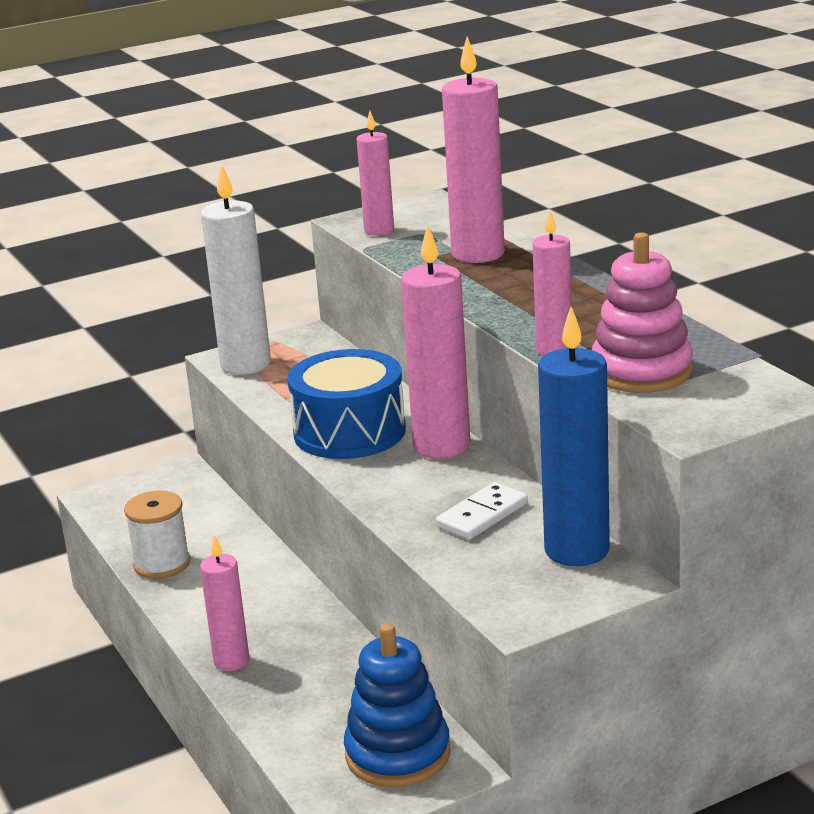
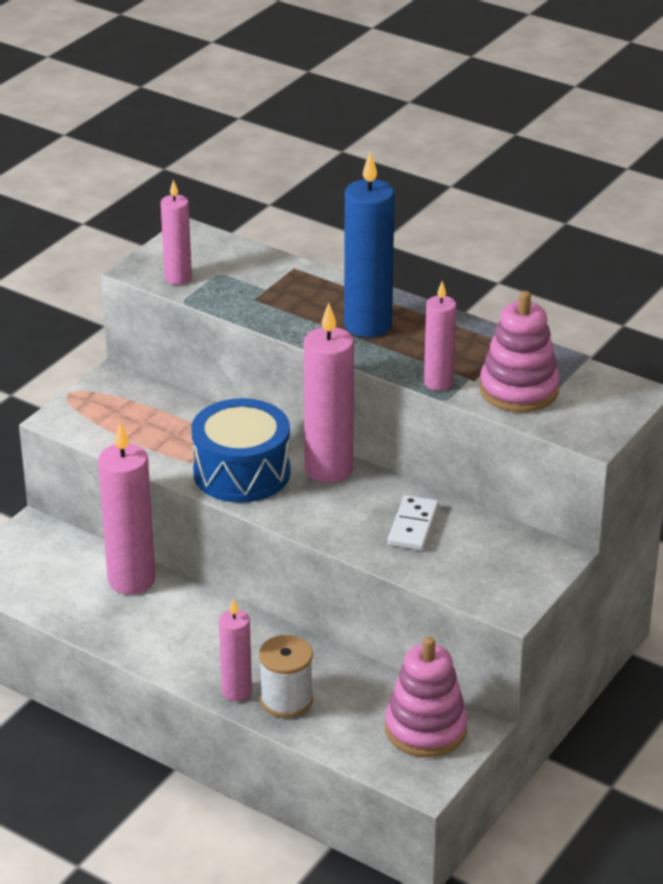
camera: 30 degrees left, 10 degrees up
white spool [124,490,190,579] -> white spool moved to [259,635,313,718]
white candle [201,164,271,375] -> none
blue stacking toy [344,623,451,787] -> pink stacking toy [385,637,468,757]
pink candle [442,37,505,263] -> pink candle moved to [98,422,156,594]
blue candle [538,307,610,566] -> blue candle moved to [344,152,395,338]

